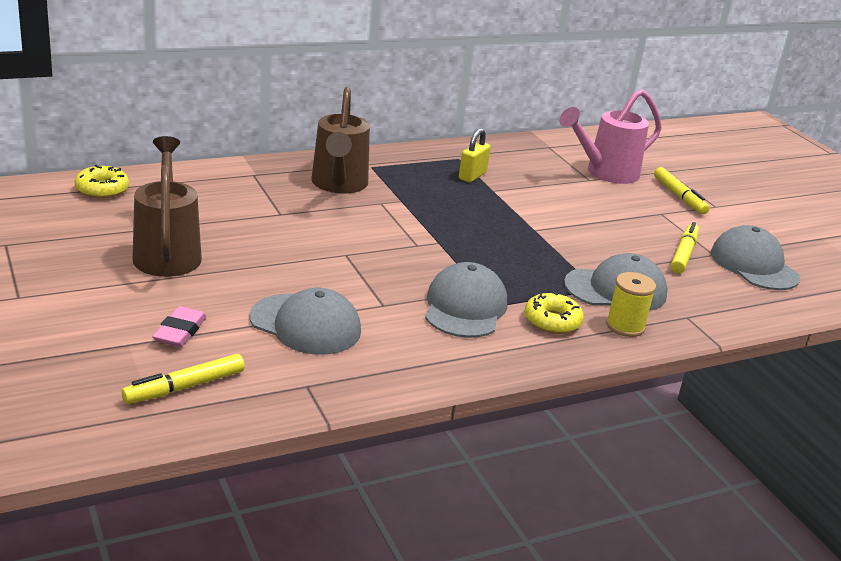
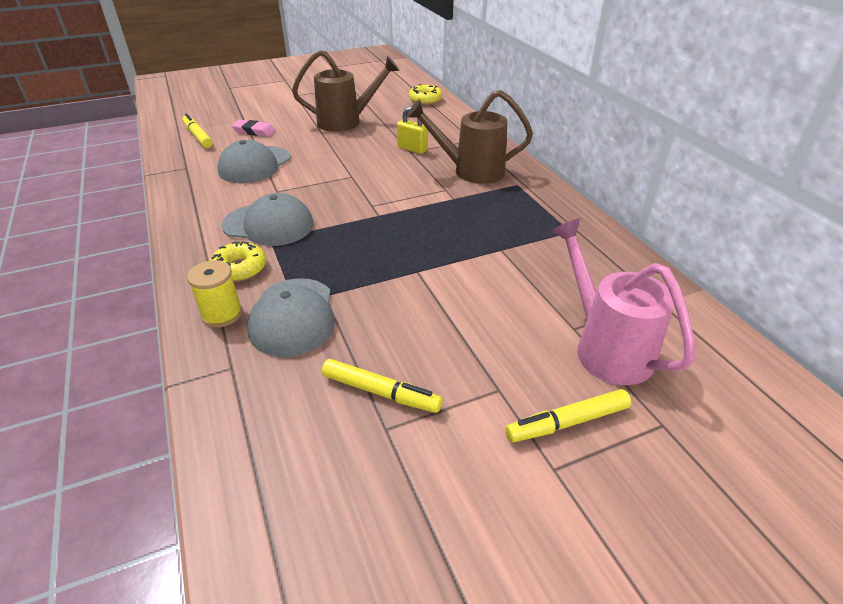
camera: 95 degrees right, 10 degrees up
yellow padlock [459,128,491,182] -> yellow padlock moved to [397,106,428,154]
grey cap [711,225,800,290] -> none

